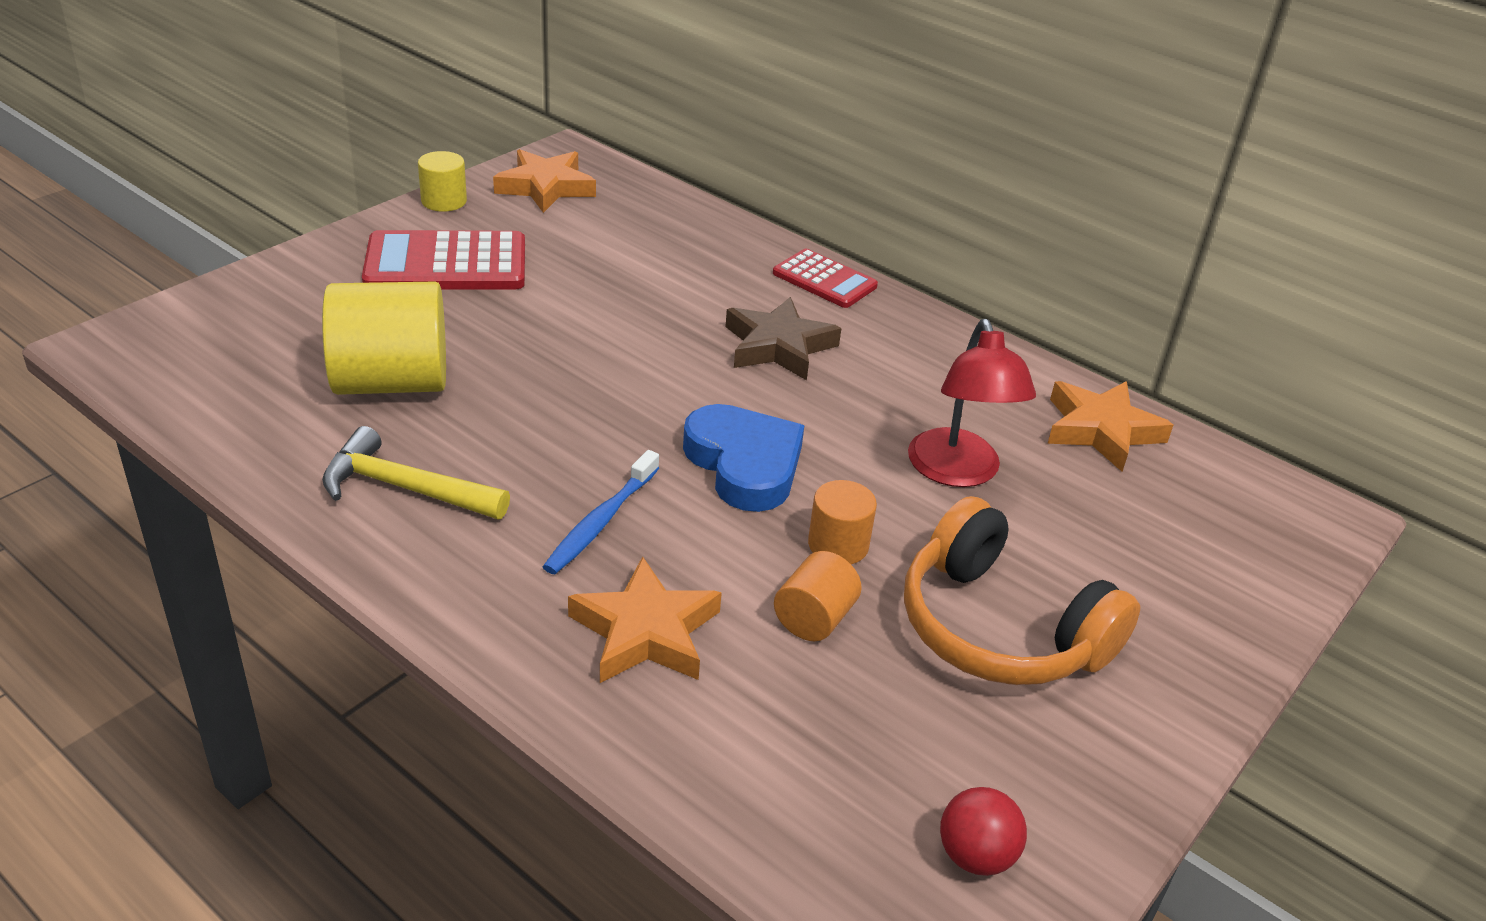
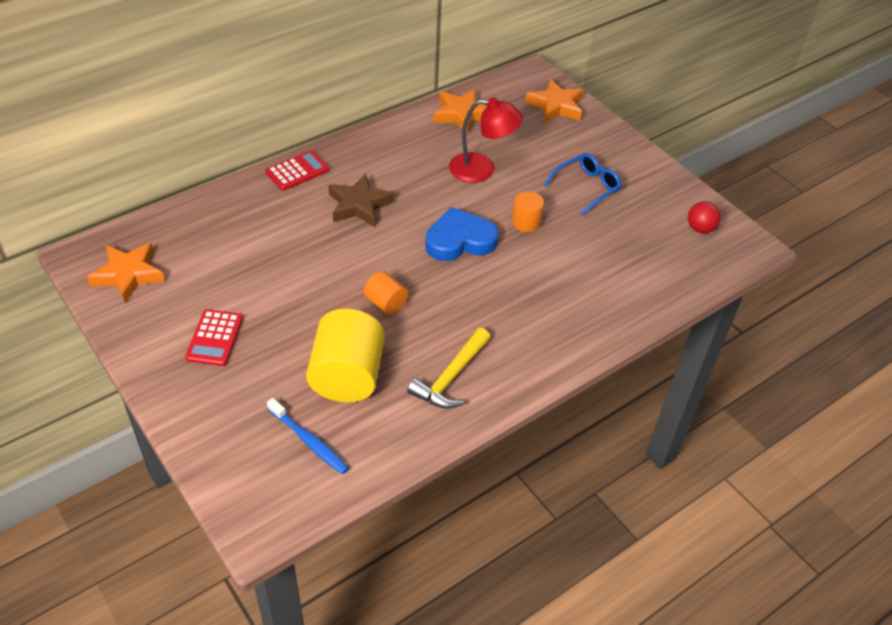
camera: 75 degrees left, 10 degrees up
red calculator [362,230,525,290] -> red calculator [185,309,243,366], size x0.61
yellow cylinder [418,151,467,212] -> none
blue toothbrush [543,450,659,574] -> blue toothbrush moved to [267,398,349,474]
orange star [568,556,722,683] -> orange star moved to [525,79,584,123]
orange cylinder [774,551,862,641] -> orange cylinder moved to [364,271,408,314]
orange headphones [904,496,1140,685] -> blue glasses [544,153,622,215]

